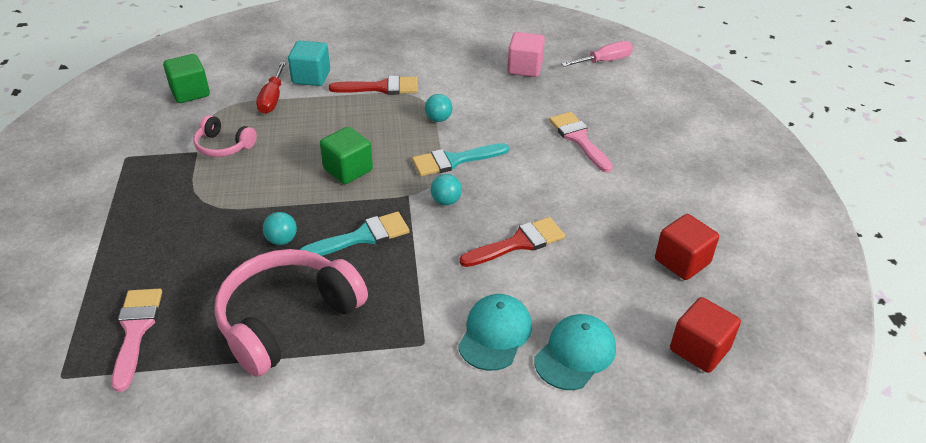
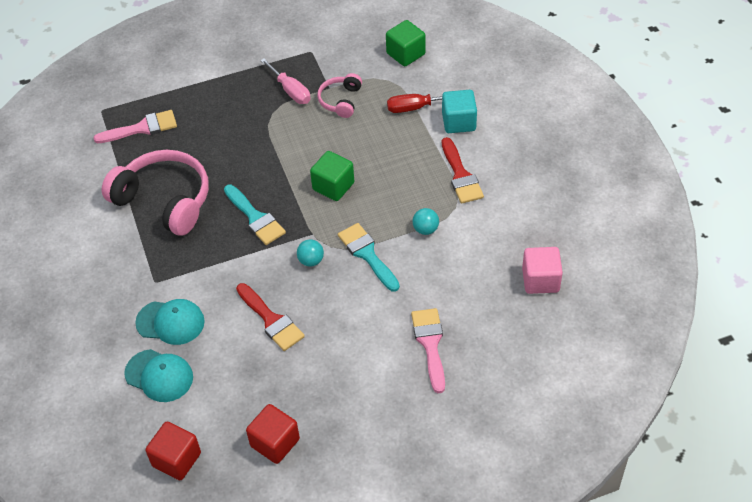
camera: 80 degrees right, 10 degrees up
turquoise ball [263,212,297,245] -> none
pink brush [549,112,613,173] -> pink brush turned 60 degrees counterclockwise [411,308,445,393]
pink screwdriver [562,41,633,67] -> pink screwdriver moved to [260,58,311,104]

